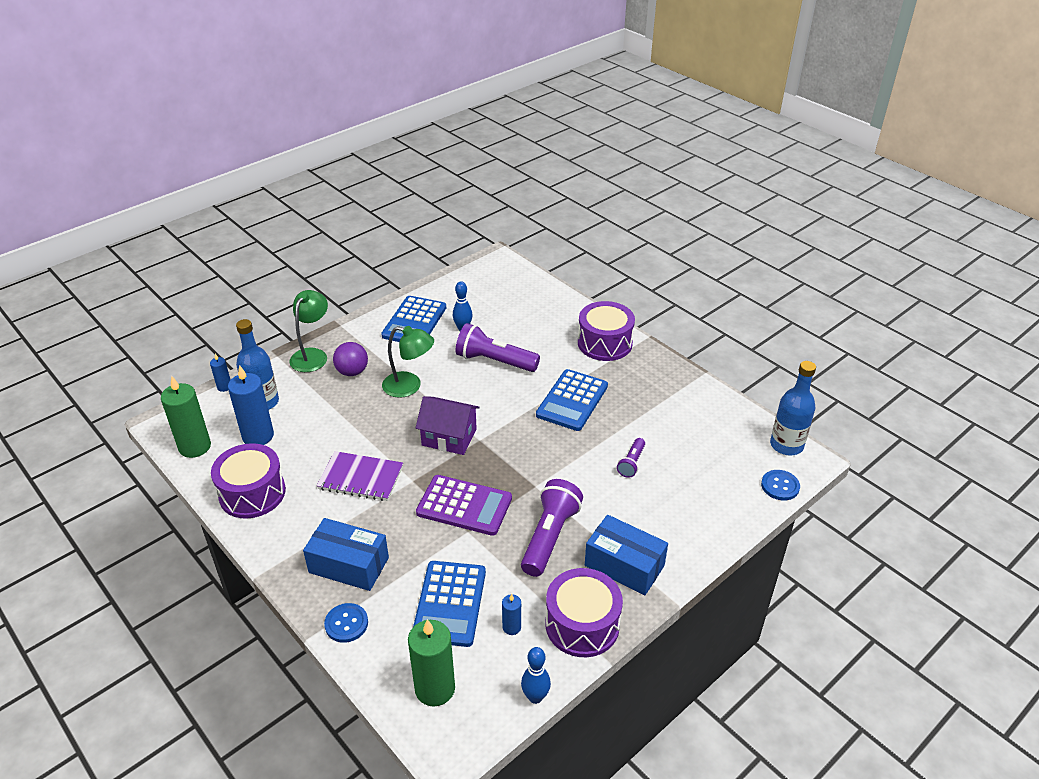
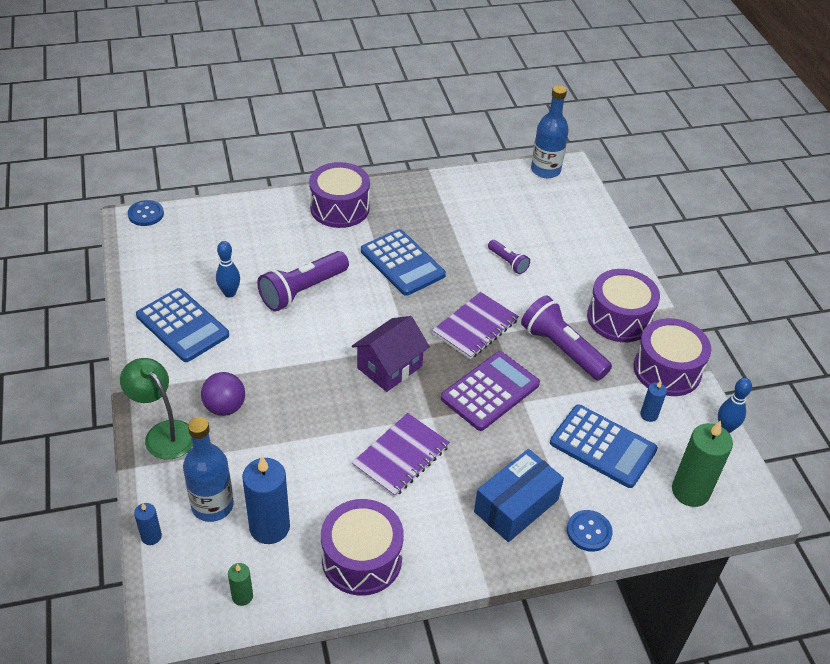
camera: 65 degrees left, 5 degrees up
green candle [161,376,211,458] -> green candle [228,563,253,606], size x0.50
green lamp [382,326,434,398] -> none
blue box [585,515,668,595] -> purple drum [587,269,660,342]
blue button [761,470,800,500] -> blue button moved to [128,200,164,226]
none -> purple notebook [432,292,519,359]

